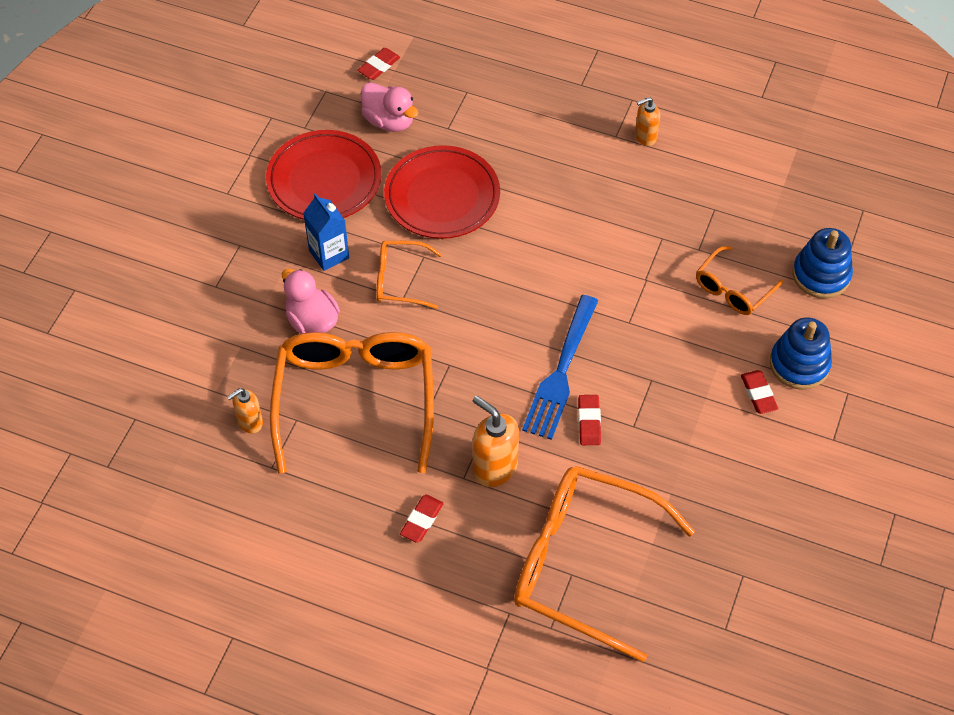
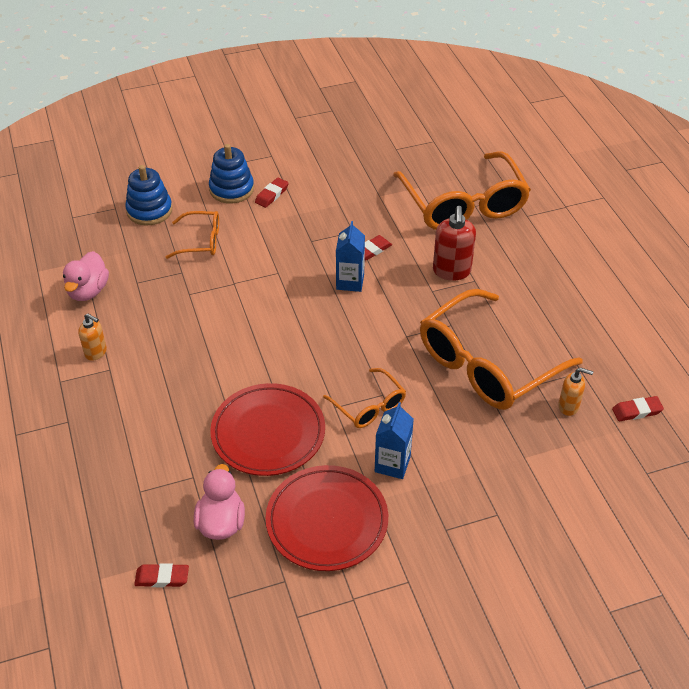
camera: 130 degrees left, 10 degrees down
pink duck [282,268,340,334] -> pink duck moved to [63,251,109,301]
red eraser [400,495,444,543] -> red eraser moved to [612,396,664,421]
orange soap dispenser [473,396,519,487] -> red soap dispenser [433,206,476,281]
blue fork [522,295,598,440] -> blue carton [336,221,365,292]

